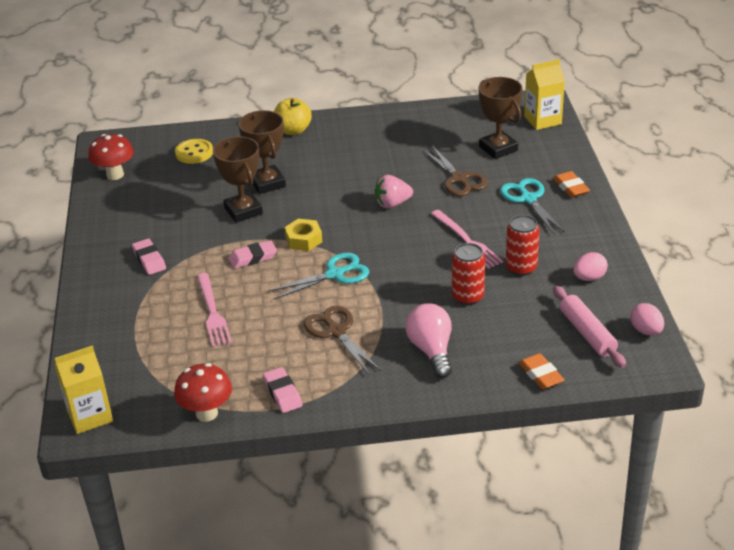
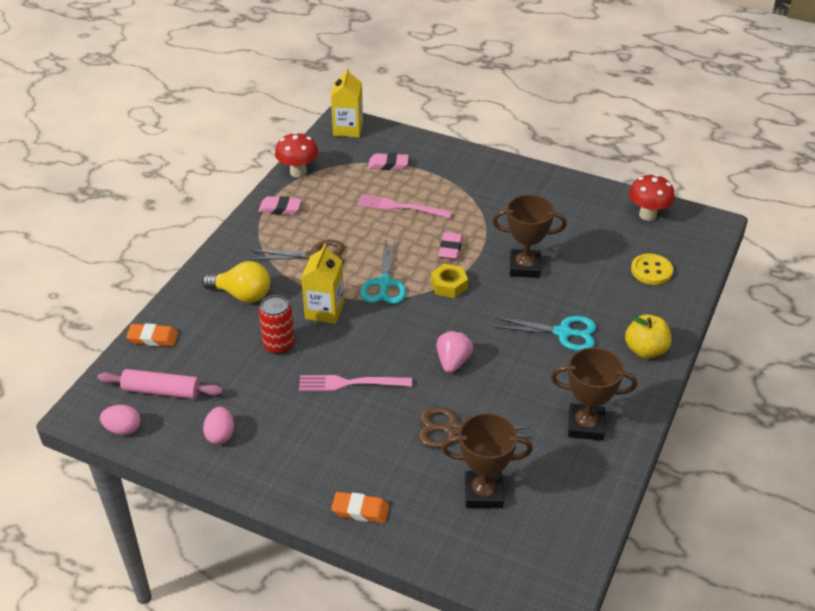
camera: 120 degrees right, 5 degrees up
pink eraser [132,239,166,275] -> pink eraser moved to [368,153,409,170]
brown trophy [239,110,286,194] -> brown trophy moved to [551,348,637,441]
pink light bulb [405,303,452,378] -> yellow light bulb [202,261,270,303]
turquoise scissors [500,178,565,234] -> turquoise scissors moved to [493,316,596,351]
red can [506,215,540,276] -> none
yellow carton [524,59,565,130] -> yellow carton moved to [301,243,344,324]

